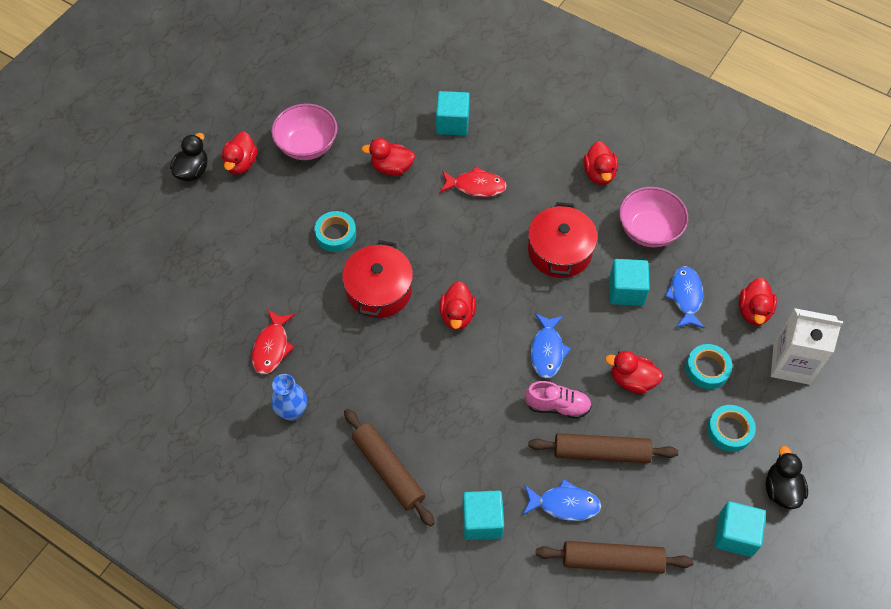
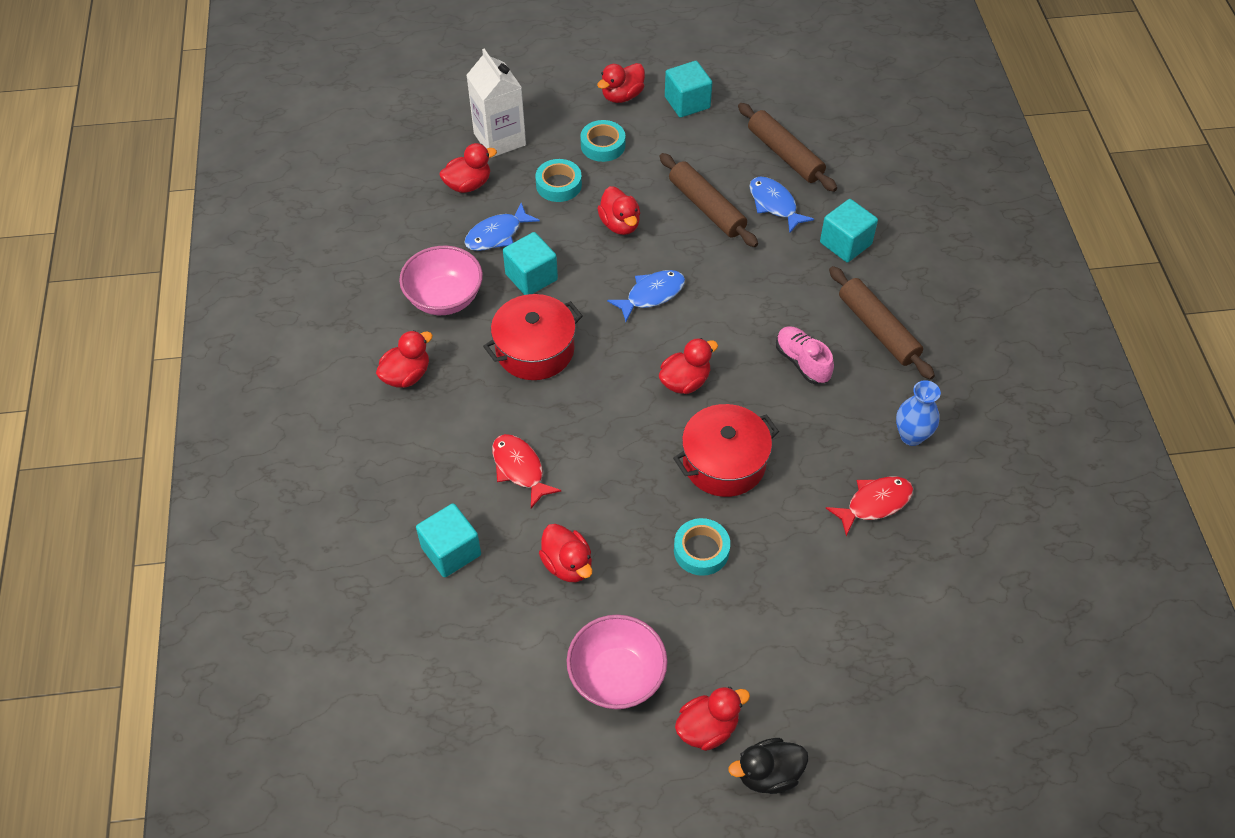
camera: 130 degrees left, 5 degrees down
brown rolling pin [344,409,435,527] -> brown rolling pin turned 45 degrees counterclockwise [829,266,935,380]
pink shoe [525,381,592,419] -> pink shoe moved to [776,327,834,384]
black duck [766,446,808,509] -> red duck [597,63,645,103]

